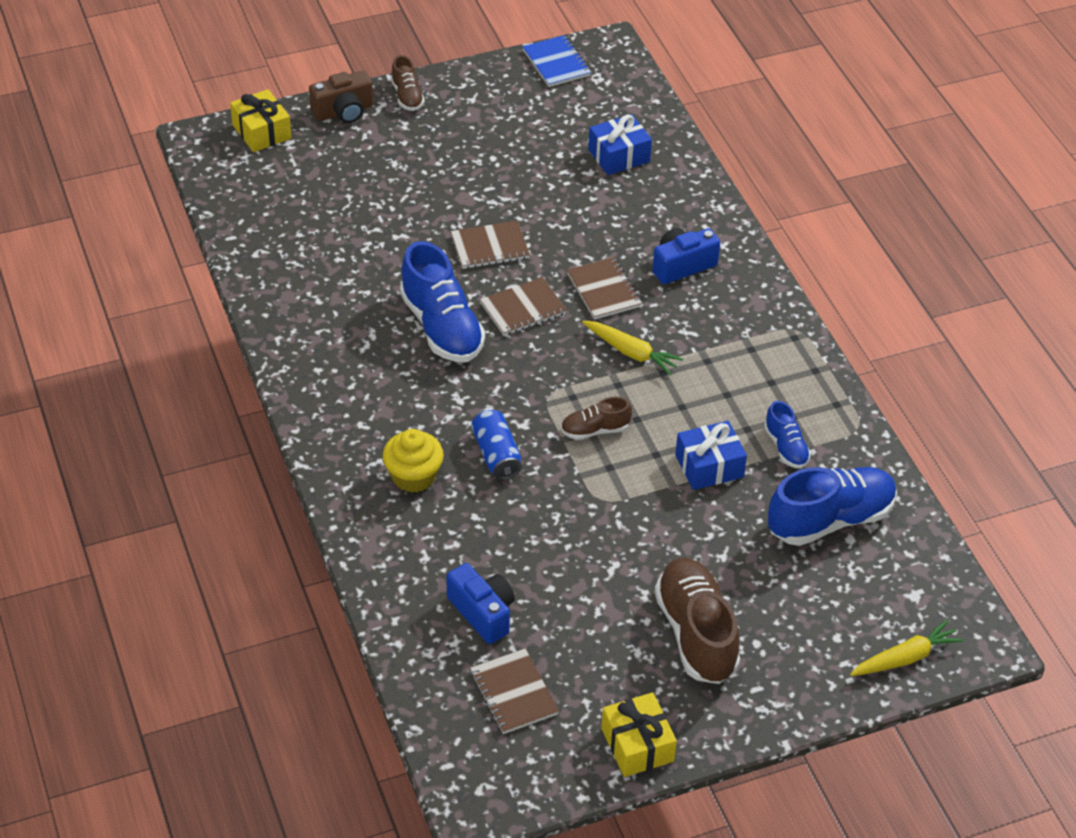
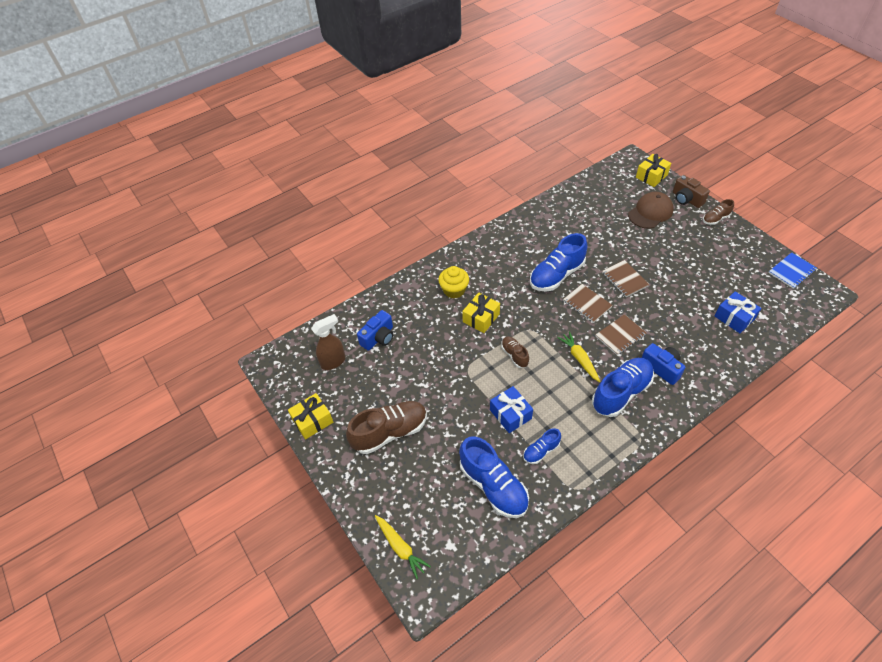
camera: 80 degrees right, 5 degrees up
brown notebook [470,648,559,734] -> brown spray bottle [311,314,345,370]
blue can [471,408,522,480] -> yellow gift [462,292,500,333]
yellow carrot [582,321,683,375] -> yellow carrot turned 135 degrees clockwise [557,332,601,382]
none -> blue shoe [592,358,654,417]
none -> brown cap [628,192,674,229]

